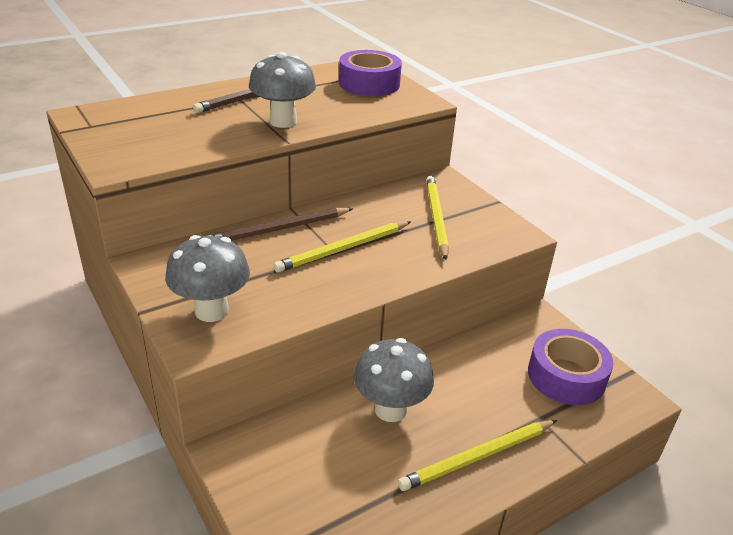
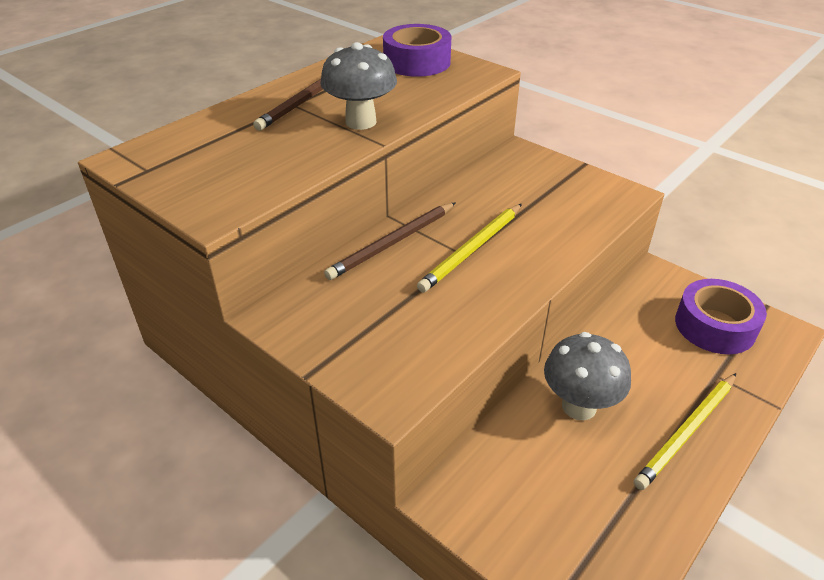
camera: 15 degrees left, 5 degrees up
grey mushroom [165,235,250,322] -> none
yellow pencil [426,176,449,260] -> none

